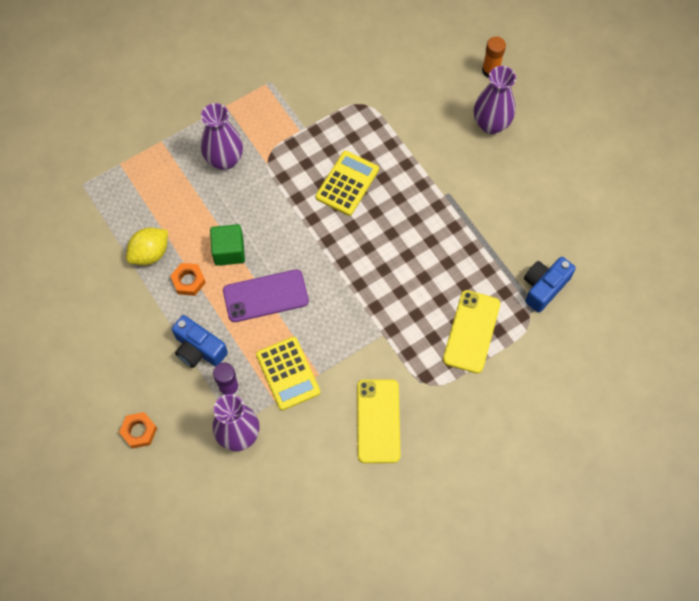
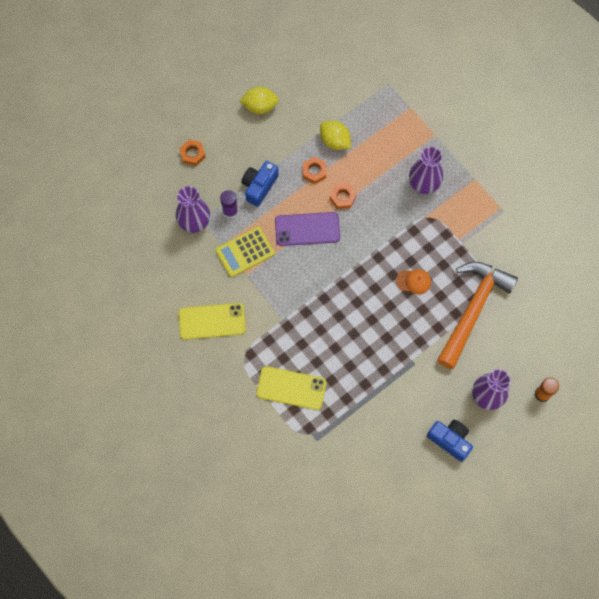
camera: 85 degrees right, 5 degrees up
green cube [210,224,245,266] -> orange nut [330,184,357,209]
purple phone [223,269,309,322] -> purple phone turned 75 degrees counterclockwise [275,212,340,246]
yellow calculator [315,151,379,216] -> orange cap [396,269,431,294]
blue camera [524,257,576,313] -> blue camera moved to [427,420,473,462]
none -> yellow lemon [240,87,279,114]
none -> orange hammer [437,262,518,369]

